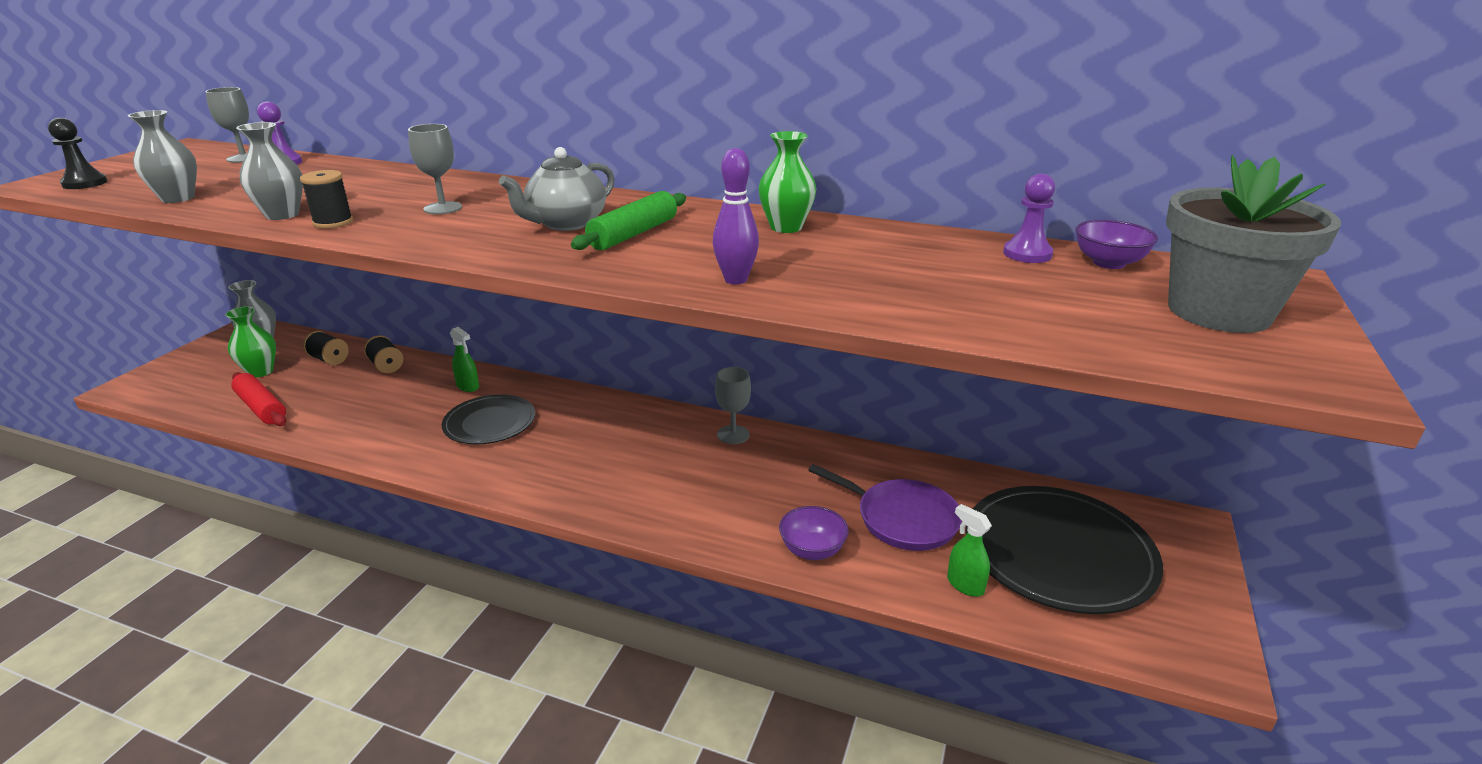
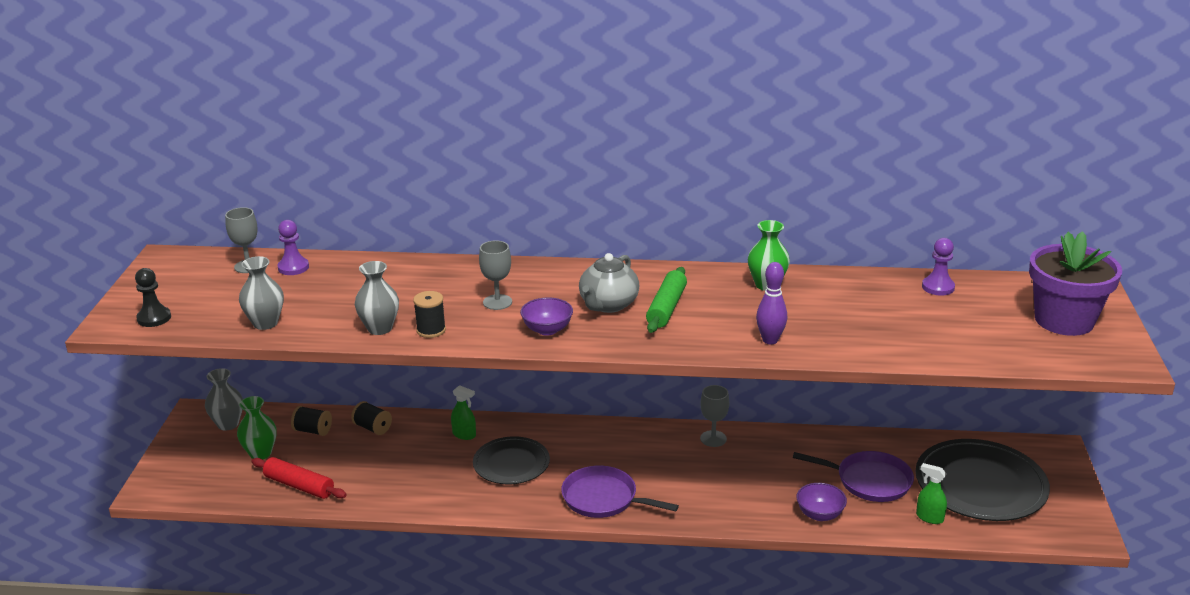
camera: 15 degrees left, 0 degrees up
purple bowl [1076,220,1158,269] -> purple bowl moved to [520,297,573,335]
grey flower pot [1166,155,1341,333] -> purple flower pot [1029,231,1122,336]
none -> purple pan [561,466,679,518]

